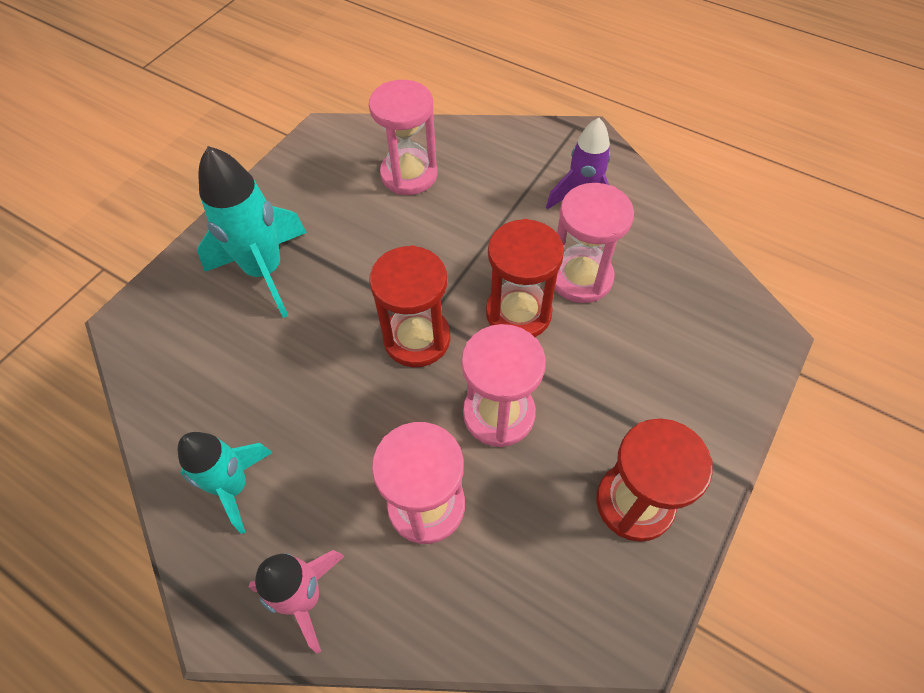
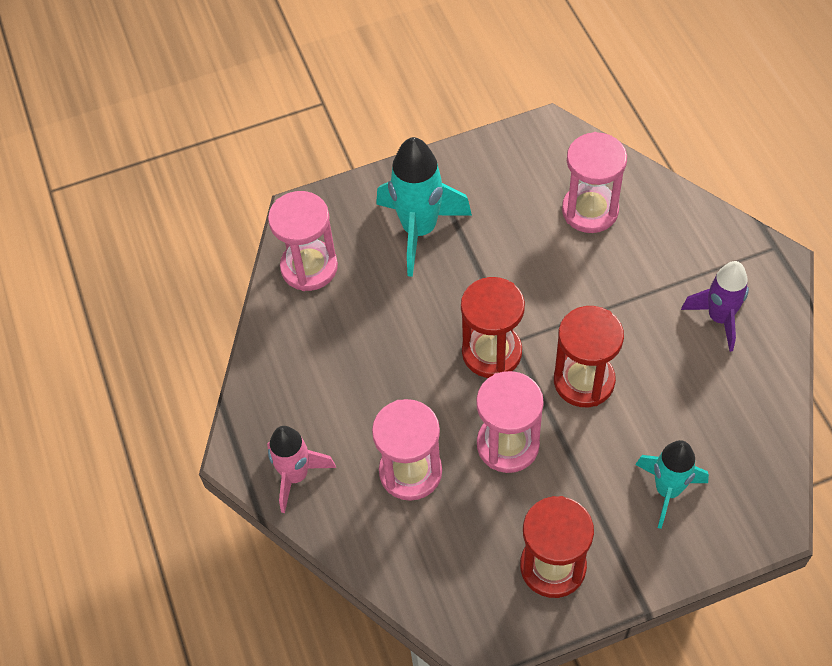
camera: 40 degrees right, 0 degrees up
turquoise rocket [178,432,273,534] -> turquoise rocket moved to [635,440,709,529]
pink hourglass [555,183,634,303] -> pink hourglass moved to [268,191,338,291]

